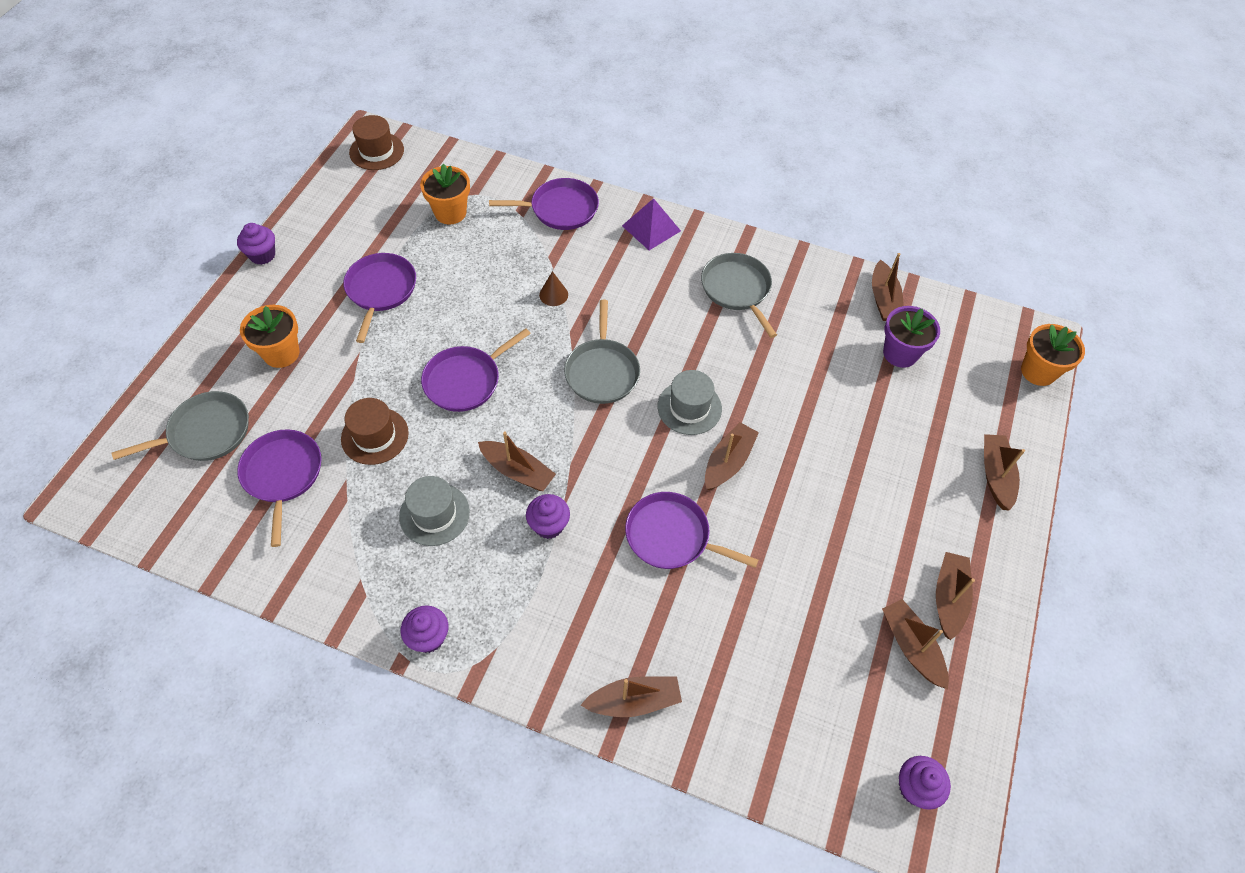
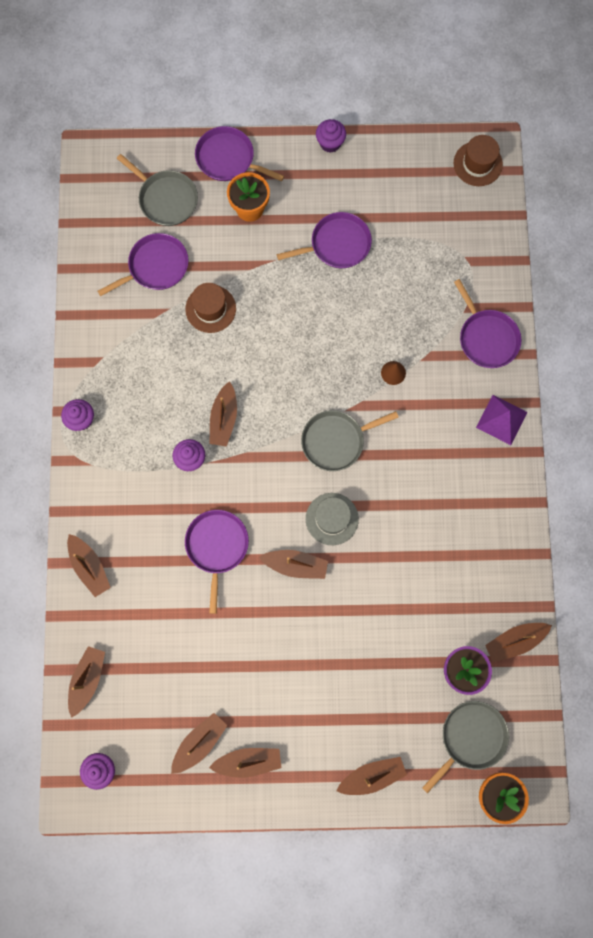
camera: 70 degrees right, 20 degrees up
grey hat [399,476,470,546] -> none
orange flower pot [420,164,470,224] -> none
purple pan [421,328,531,412] -> purple pan moved to [195,126,284,181]
grey pan [701,253,777,338] -> grey pan moved to [422,701,509,793]
none -> brown boat [68,646,105,718]

